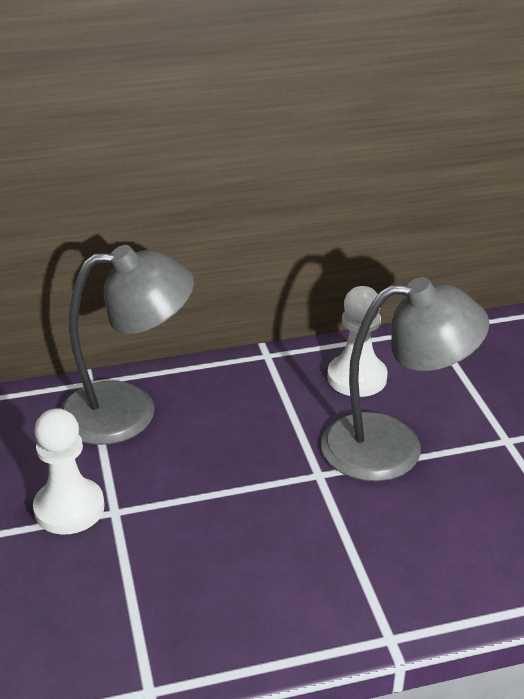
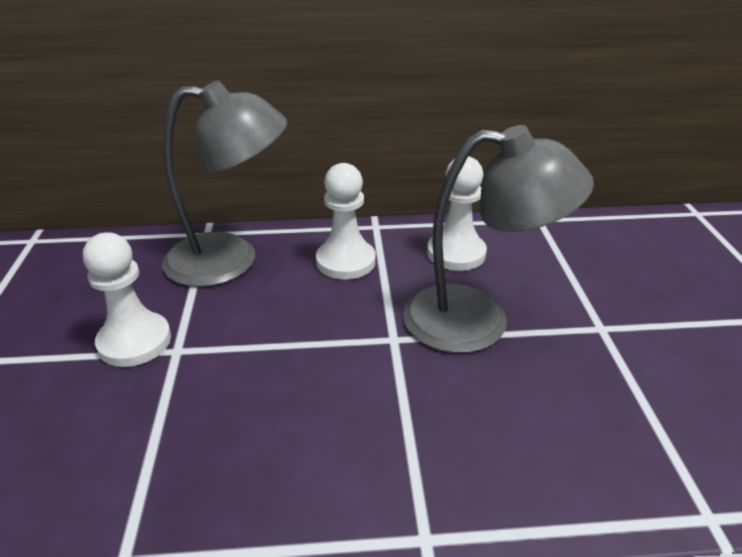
camera: 10 degrees right, 0 degrees up
none -> white pawn [316,163,376,280]

